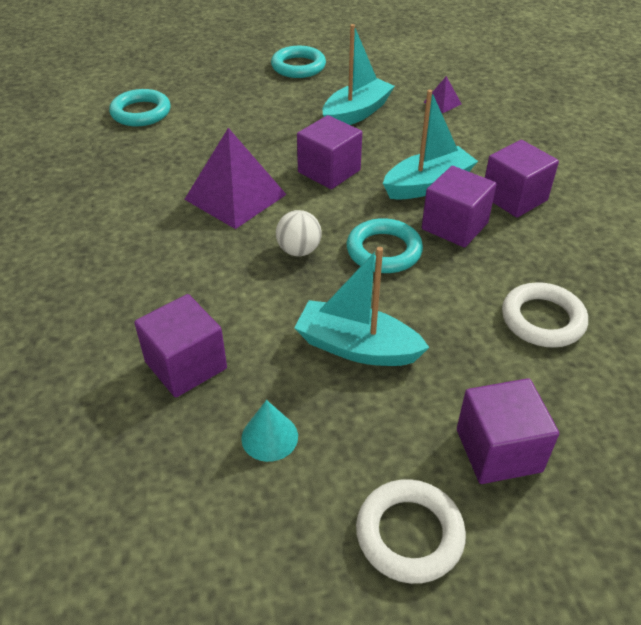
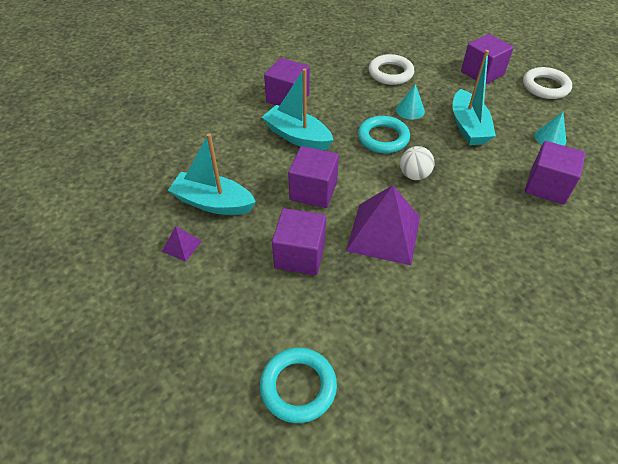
camera: 115 degrees left, 5 degrees up
turquoise ring [271,46,326,78] -> none
purple cube [422,166,497,248] -> purple cube moved to [272,208,326,275]
purple pyramid [424,76,461,113] -> purple pyramid moved to [162,226,202,262]
none -> turquoise cone [396,84,425,120]

